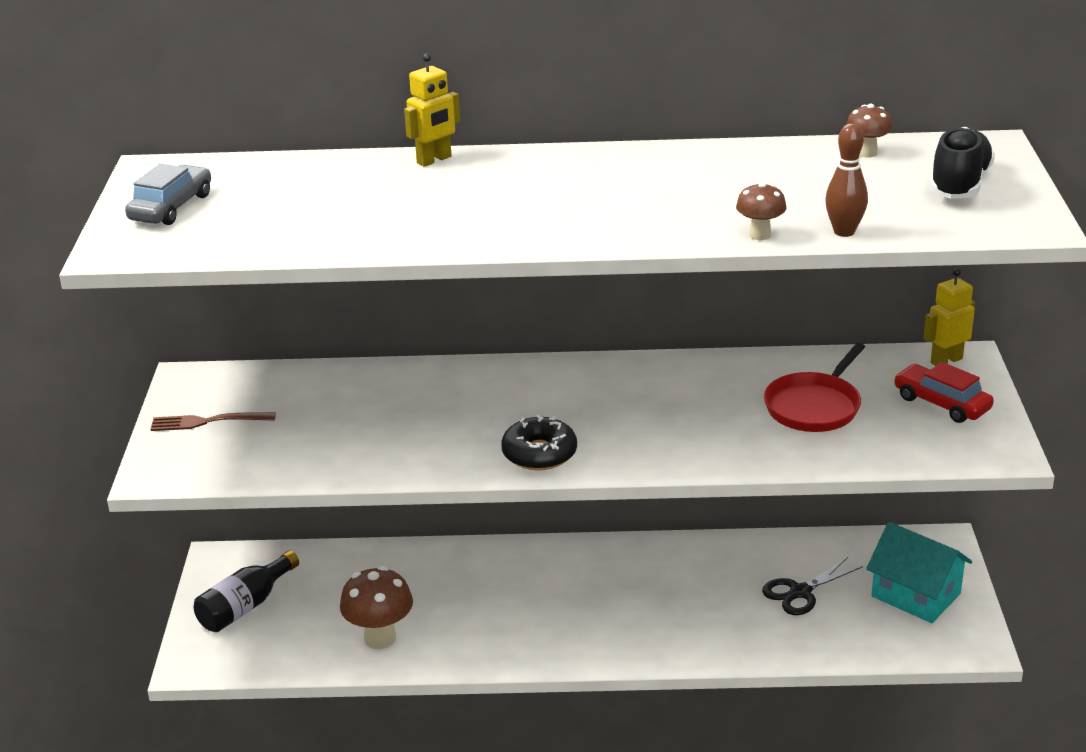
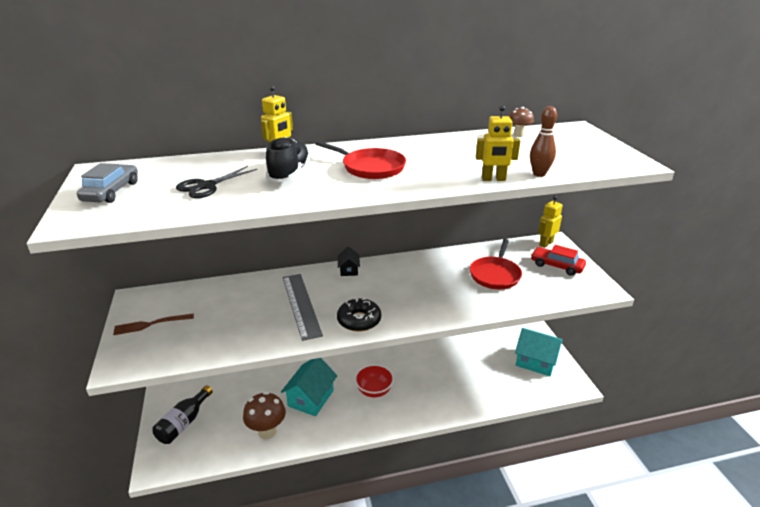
camera: 15 degrees left, 0 degrees up
brown mushroom [736,182,787,240] -> yellow robot [476,105,520,181]
black scissors [762,557,863,615] -> black scissors moved to [176,166,257,198]
black shoe [930,127,995,199] -> black shoe moved to [266,137,311,182]
none -> turquoise house [281,358,337,416]
none -> grey ruler [283,274,323,341]
none -> red pan [316,141,406,179]
none -> black house [338,246,360,276]
none -> red bowl [355,364,394,397]

